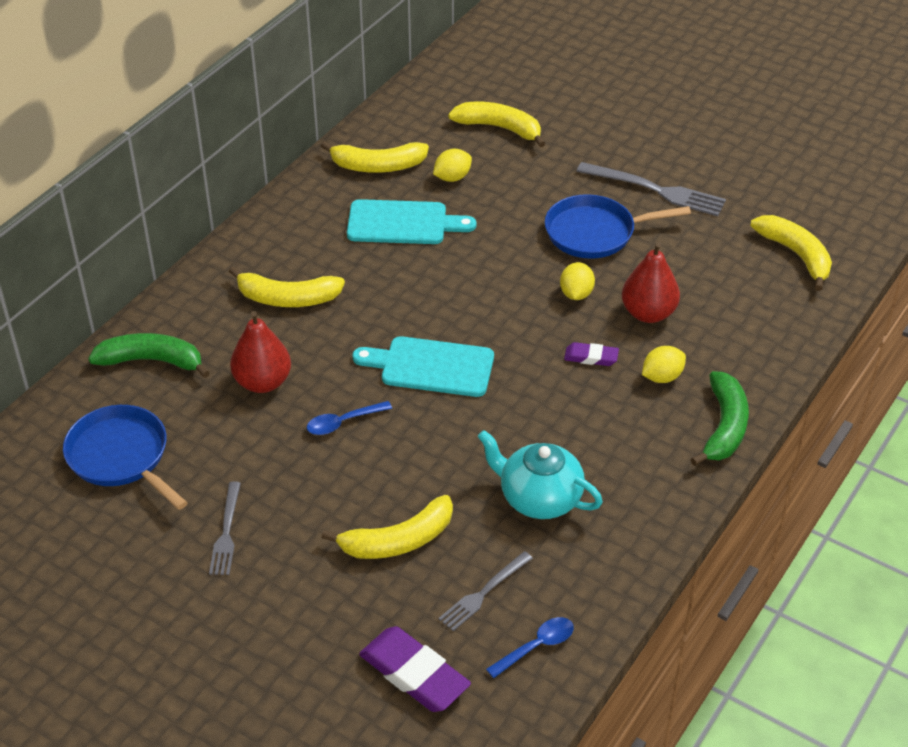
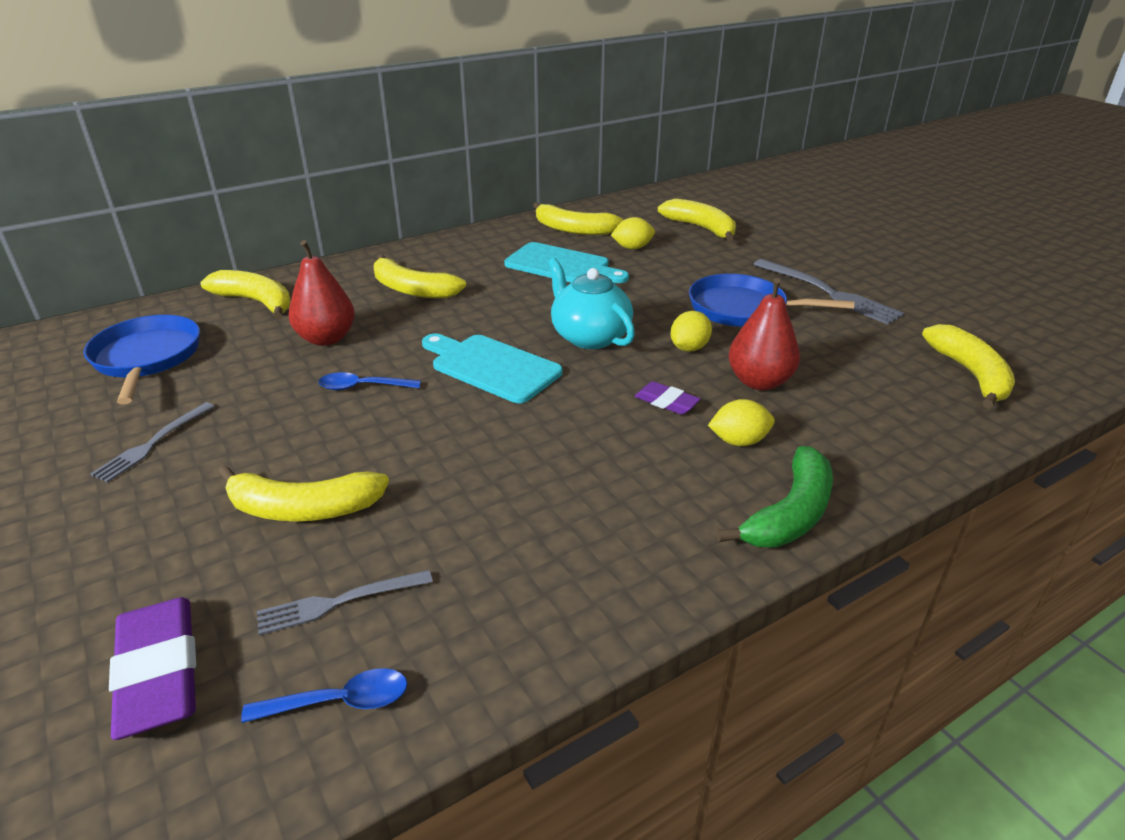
camera: 25 degrees right, 10 degrees down
green banana [88,333,210,378] -> yellow banana [201,270,291,319]
turquoise teapot [478,430,603,519] -> turquoise teapot moved to [548,258,635,349]

